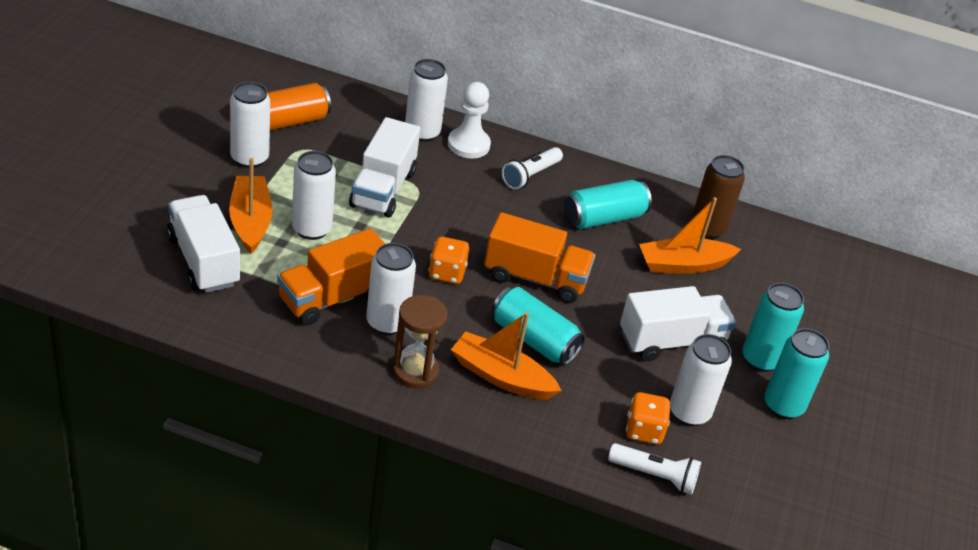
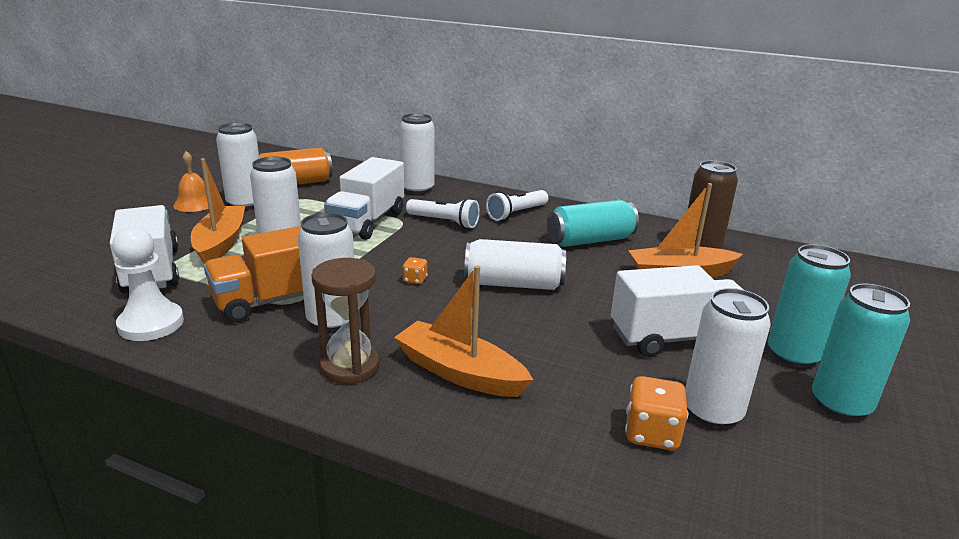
camera: 10 degrees right, 15 degrees down
orange dice [428,237,469,284] -> orange dice [402,257,428,284], size x0.55
white pawn [448,82,491,158] -> white pawn moved to [112,227,184,341]
orange truck [484,212,595,303] -> white can [464,239,566,290]
turquoise can [492,287,585,365] -> none
white flashlight [608,443,701,494] -> white flashlight moved to [406,198,480,229]
none -> orange bell [173,151,209,212]

